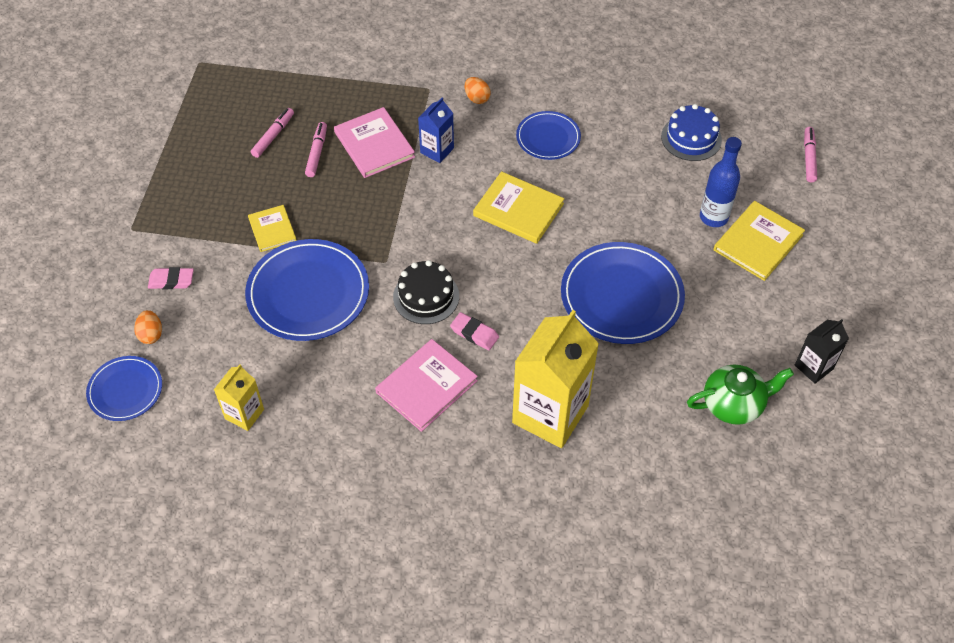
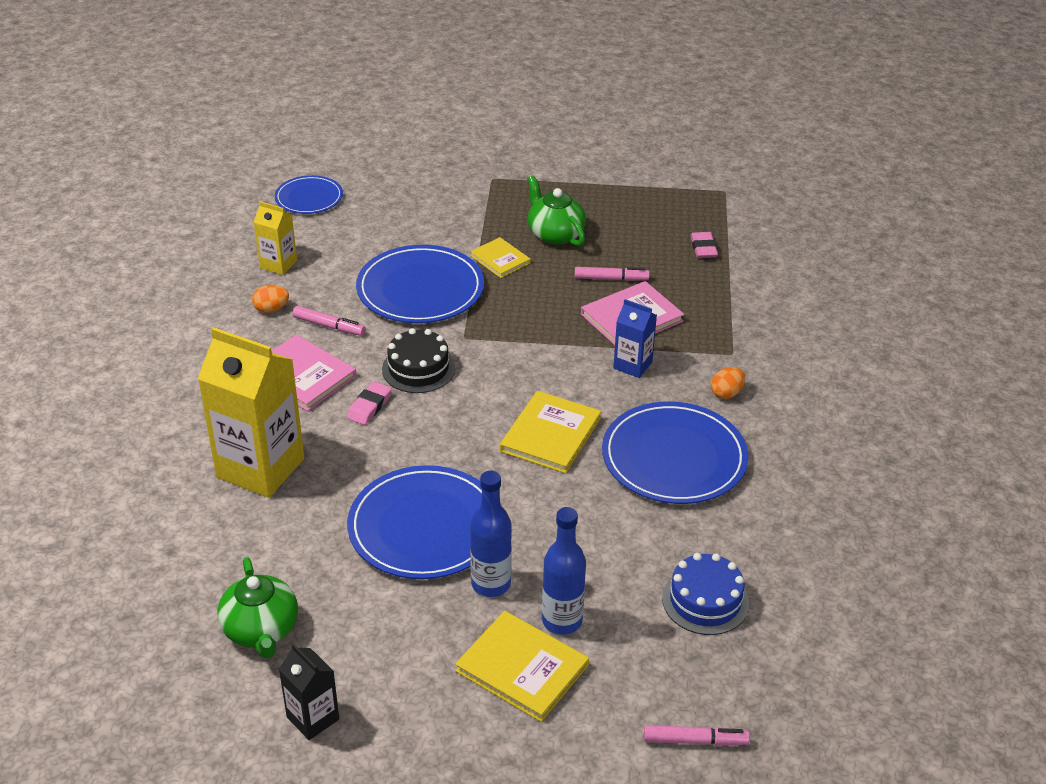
camera: 85 degrees right, 15 degrees down
orange egg [134,310,162,344] -> orange egg moved to [252,285,289,313]
pink eraser [148,267,194,289] -> pink eraser moved to [690,232,718,258]
yellow book [248,205,297,252] -> yellow book turned 75 degrees clockwise [470,237,531,278]
pink marker [251,108,294,158] -> pink marker moved to [292,306,365,336]
blue plate [516,111,581,160] -> blue plate [602,401,749,504], size x1.73
none -> blue bottle [470,471,512,597]
none -> green teapot [527,175,586,246]

